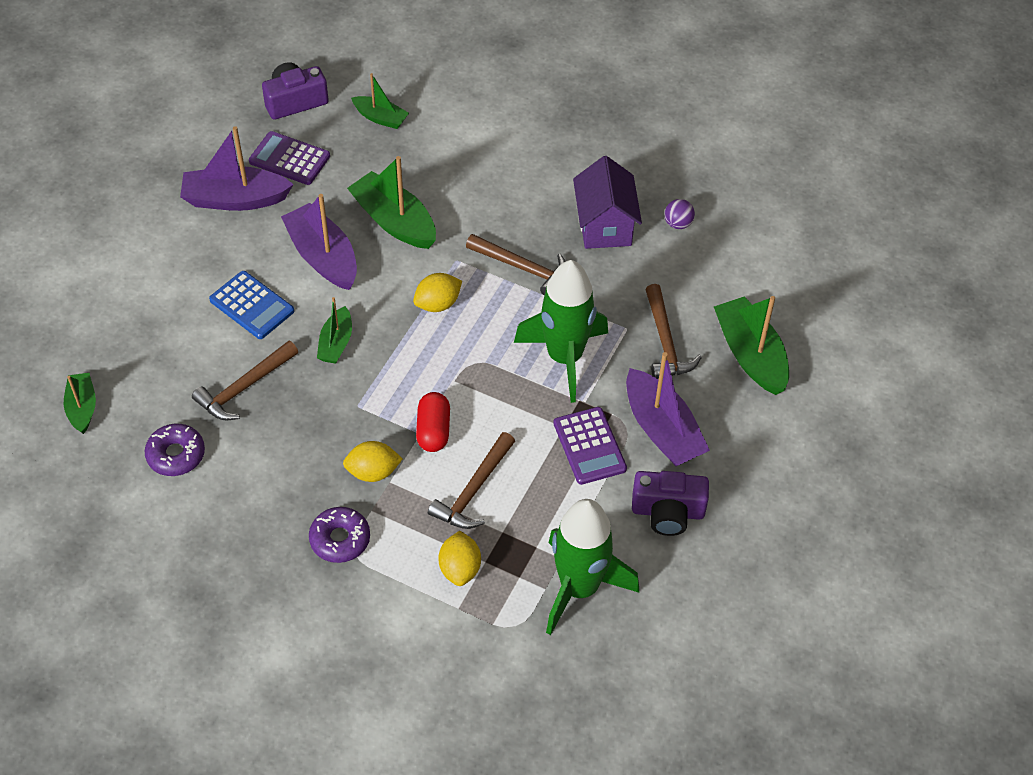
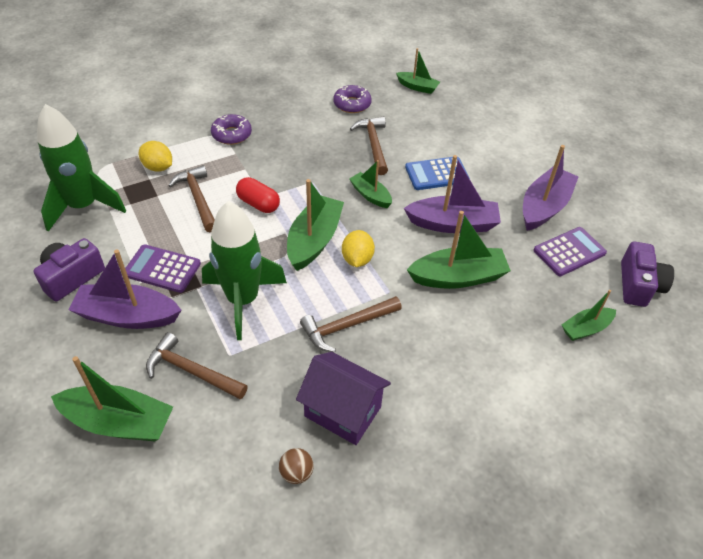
camera: 125 degrees right, 5 degrees down
yellow lemon [343,441,403,482] -> none
purple ball [664,199,695,229] -> brown ball [279,448,314,484]
none -> green boat [287,179,344,271]

